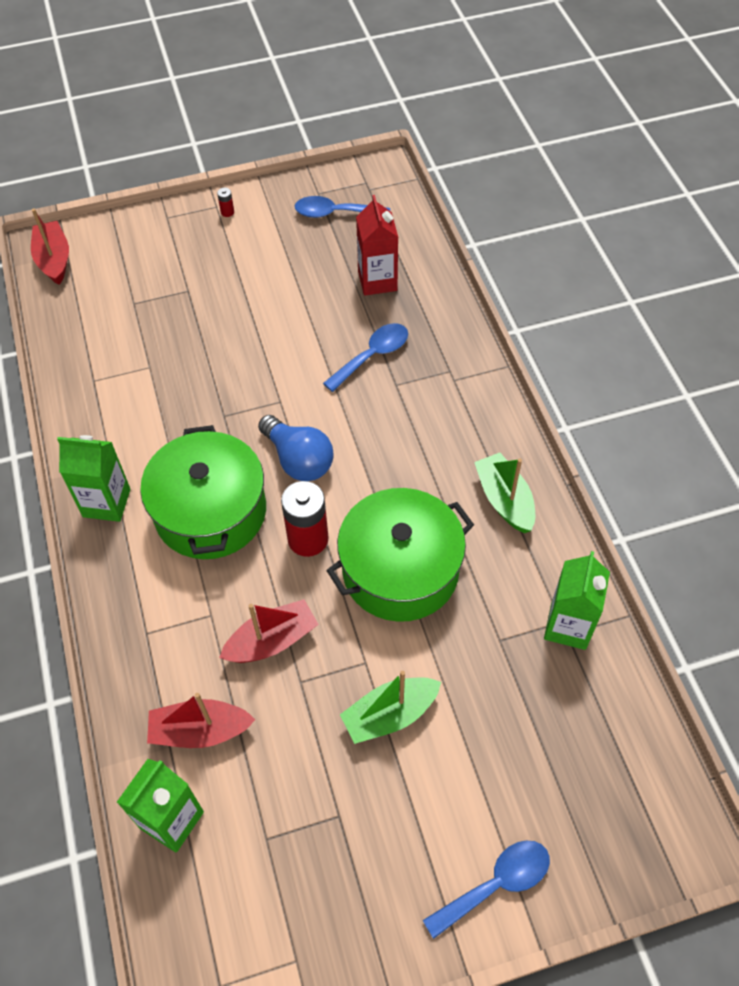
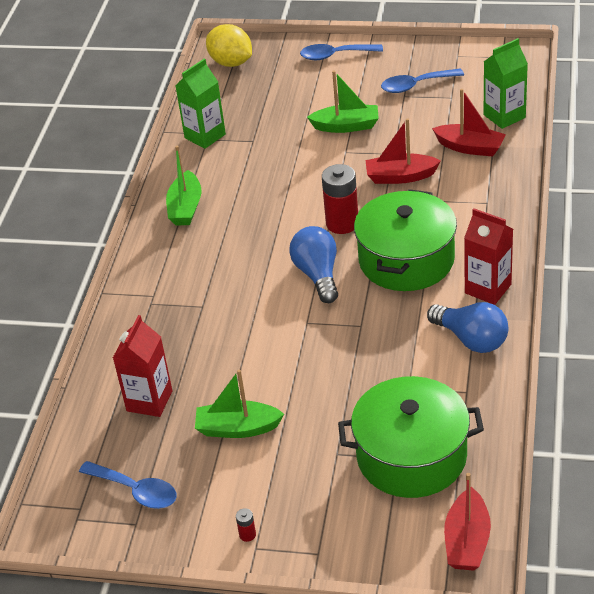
camera: 150 degrees left, 15 degrees down
green carton [57,435,131,522] -> red carton [464,208,513,305]
blue spoon [323,323,408,392] -> blue spoon moved to [381,68,464,93]
green pot [326,488,474,622] -> green pot moved to [338,376,484,498]
none -> green boat [195,370,284,438]
none -> yellow lemon [206,24,252,67]
none -> blue light bulb [427,302,508,353]

